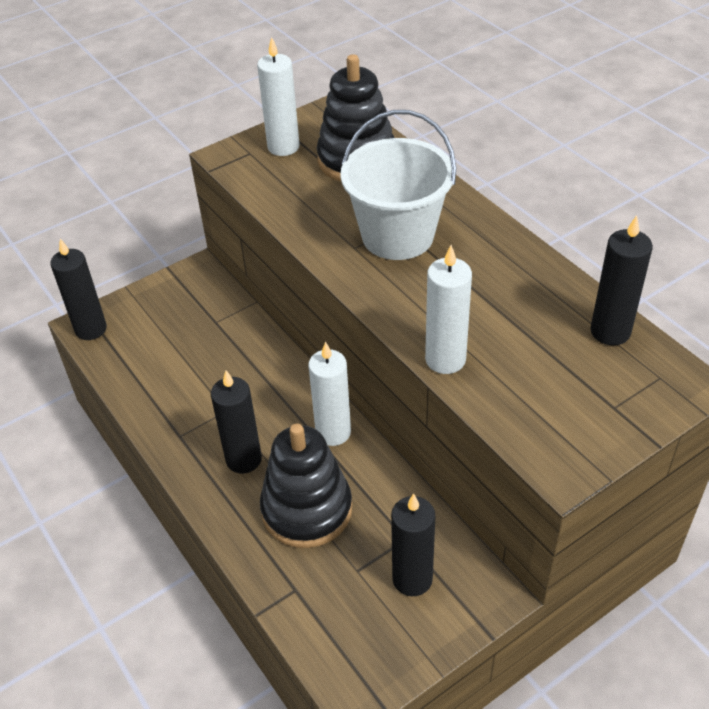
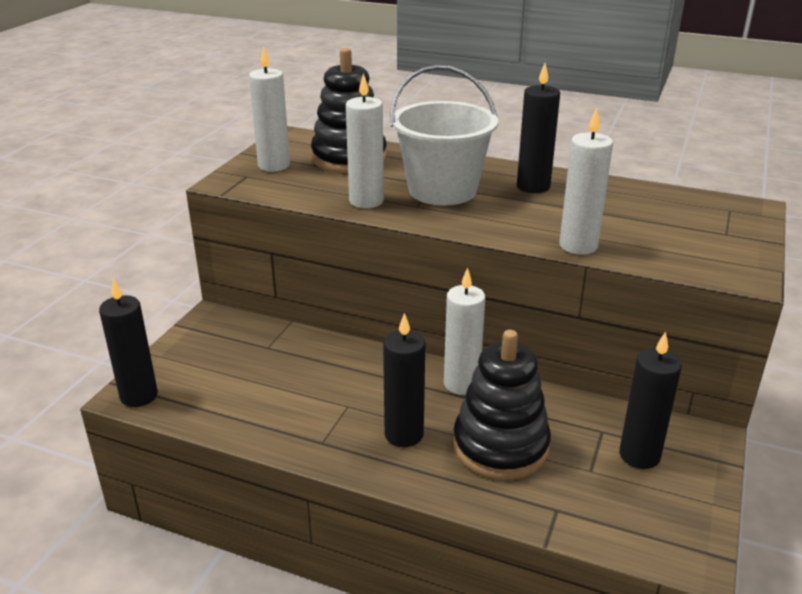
camera: 35 degrees left, 15 degrees down
black candle [590,215,653,345] -> black candle moved to [517,63,560,193]
none -> white candle [346,73,384,208]

